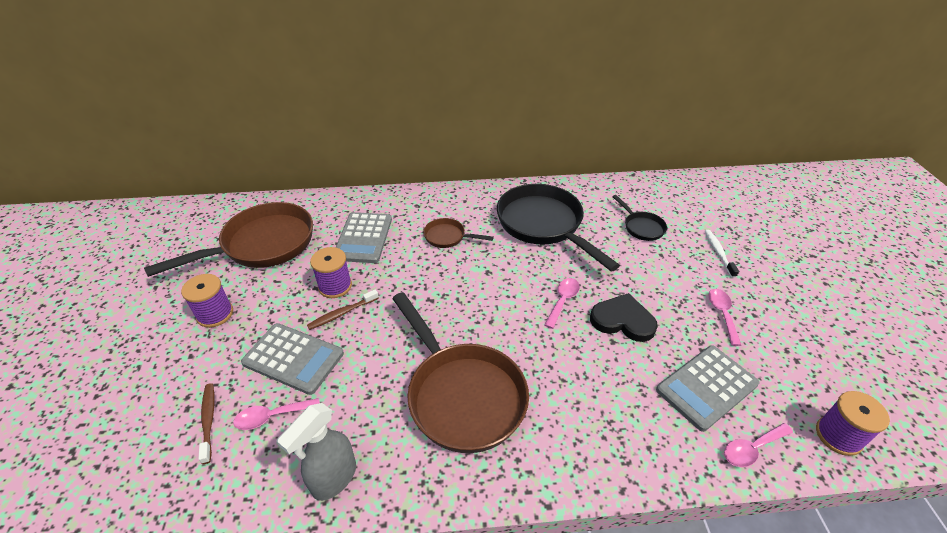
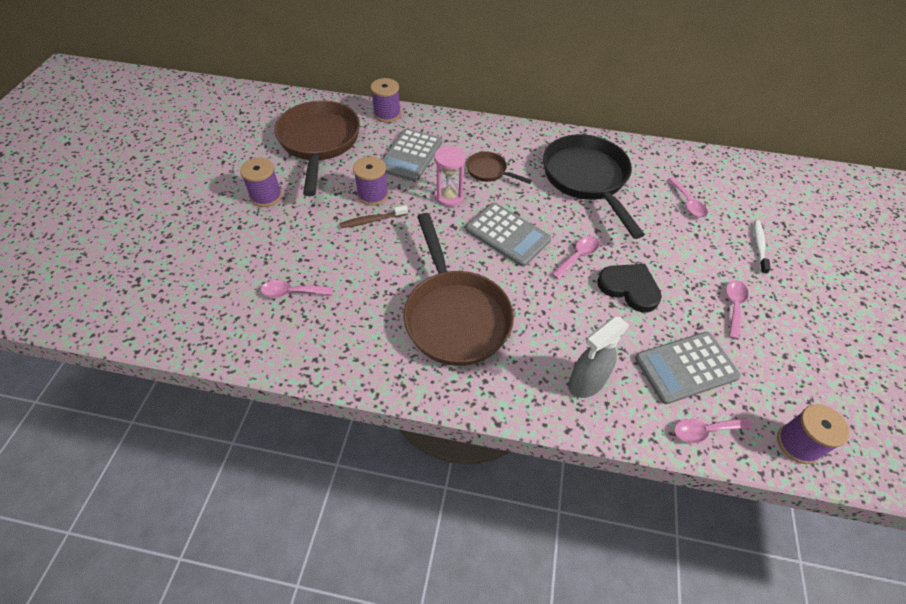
camera: 15 degrees right, 10 degrees up
brown pan [144,202,313,277] -> brown pan turned 75 degrees counterclockwise [275,100,360,196]
brown toothbrush [198,383,214,464] -> none
grey calculator [241,323,344,395] -> grey calculator moved to [466,203,551,267]
grey spray bottle [277,403,356,501] -> grey spray bottle moved to [568,317,629,398]
black pan [612,195,667,241] -> pink spoon [668,177,708,218]
none -> purple spool [371,78,401,122]
none -> pink hourglass [434,145,466,207]

